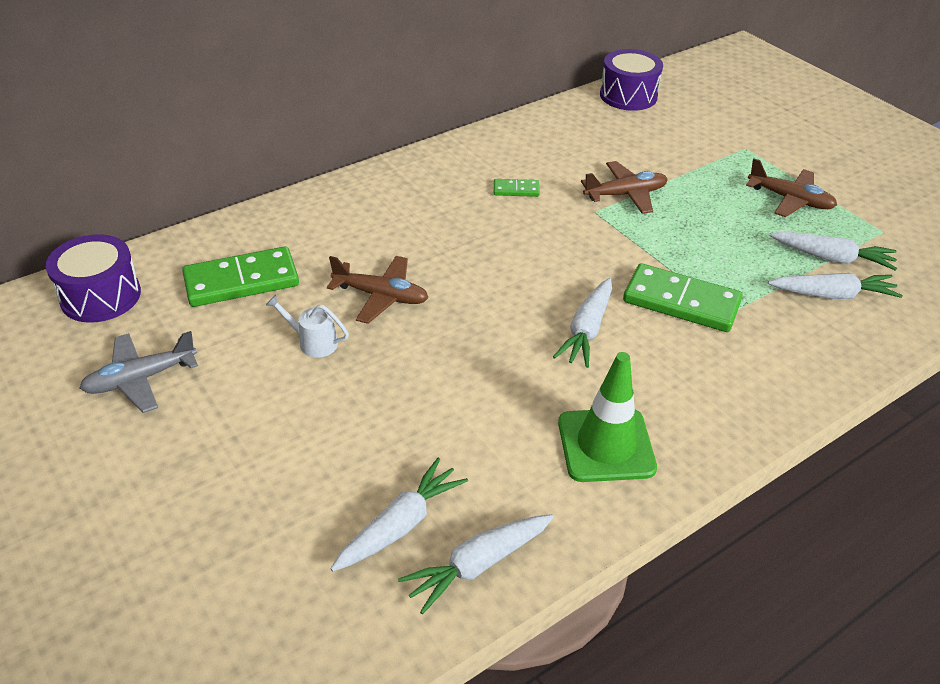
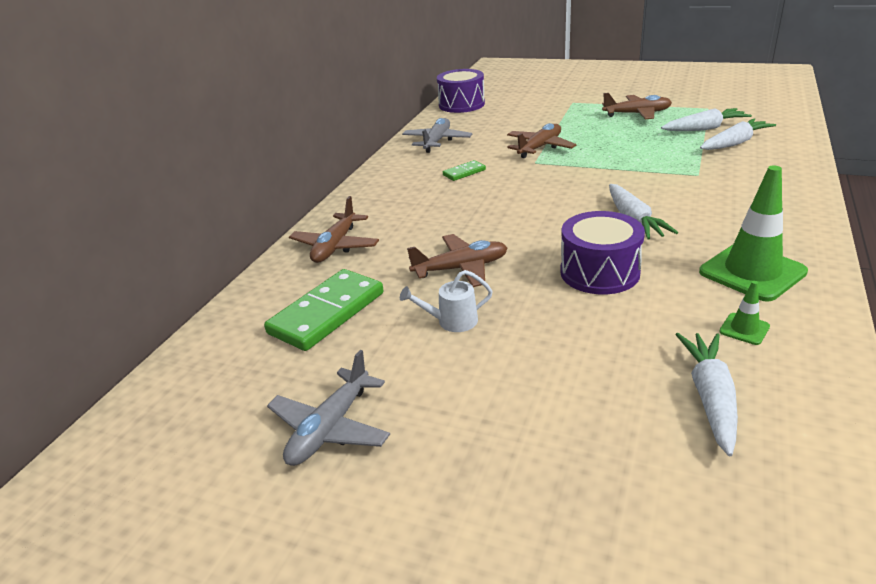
camera: 30 degrees left, 10 degrees down
purple drum [46,234,141,323] -> purple drum moved to [560,211,645,294]
white carrot [398,514,554,614] -> none
green domino [623,263,743,332] -> none
none -> brown plane [289,196,379,263]
none -> grey plane [402,118,472,153]
none -> green traffic cone [719,281,770,345]

